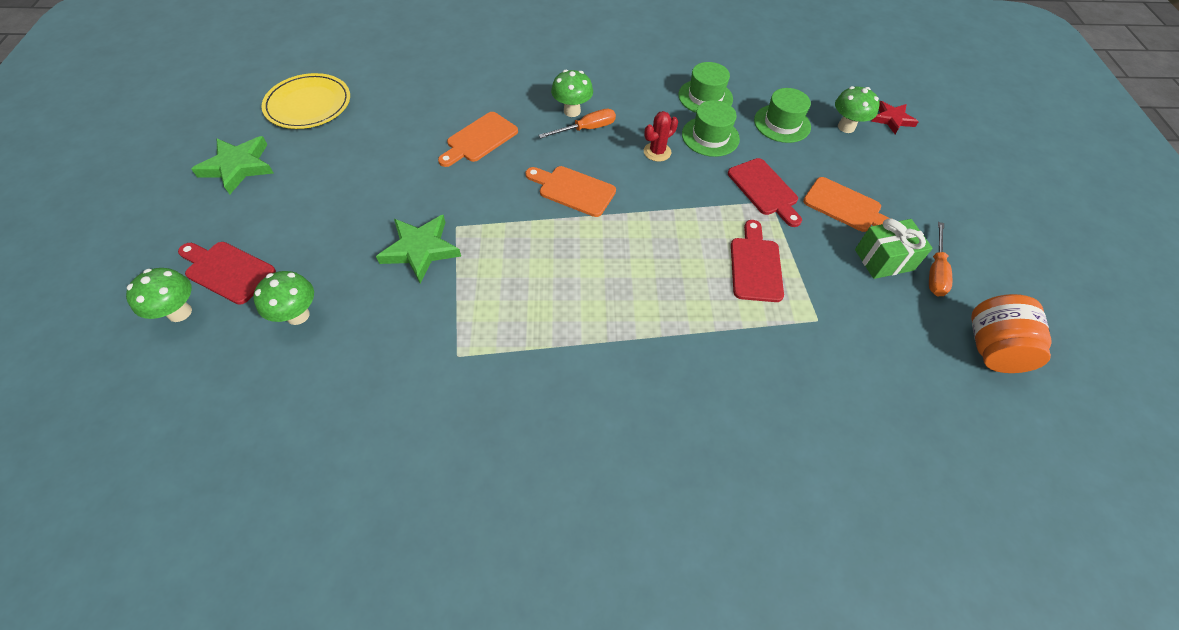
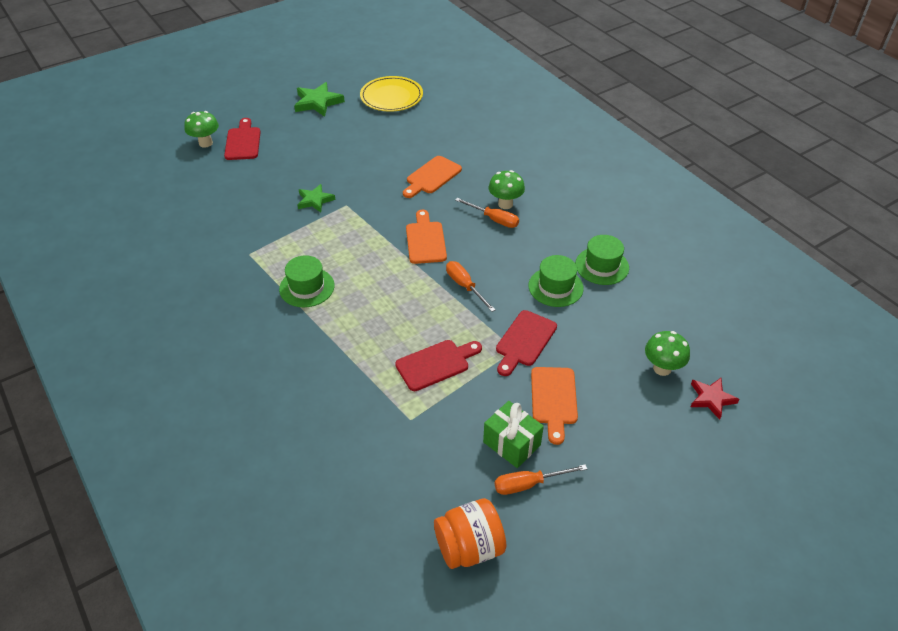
camera: 60 degrees right, 10 degrees down
green mushroom [253,271,314,325] -> none
green star [376,215,461,283] -> green star [298,184,335,213], size x0.66
orange cutting board [438,112,518,167] -> orange cutting board turned 60 degrees counterclockwise [403,156,462,198]
red cactus [644,111,678,162] -> none
green hat [754,88,811,143] -> green hat moved to [279,255,335,307]
none -> orange screwdriver [446,261,496,312]

